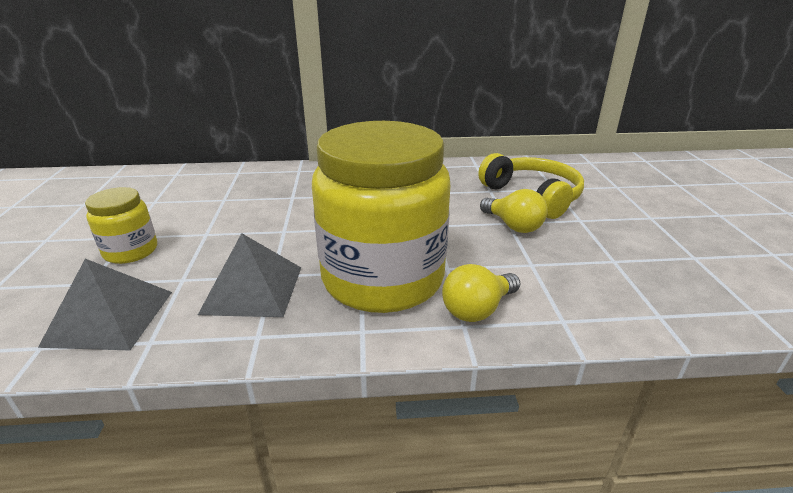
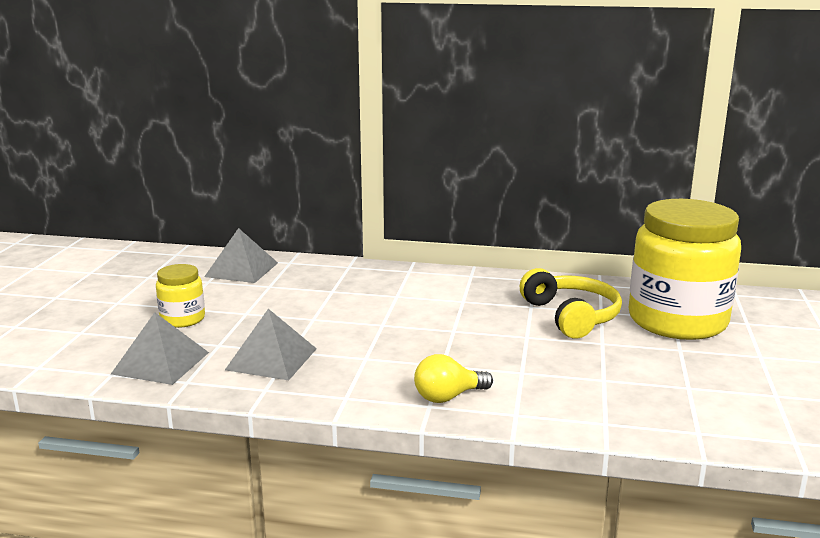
camera: 15 degrees right, 10 degrees down
yellow jar [312,121,450,313] -> yellow jar moved to [628,199,741,340]
yellow light bulb [480,189,548,233] -> none
none -> grey pyramid [204,228,278,283]

